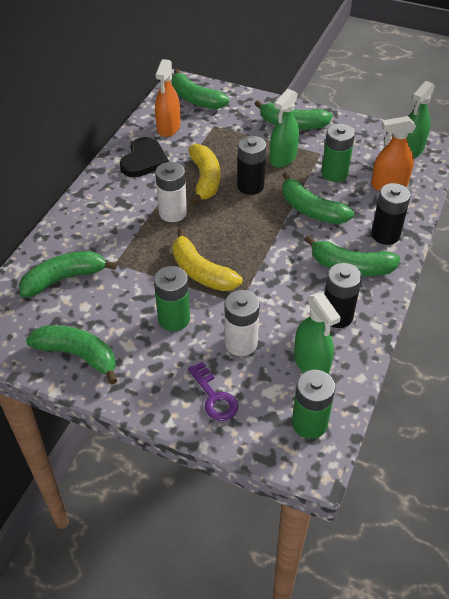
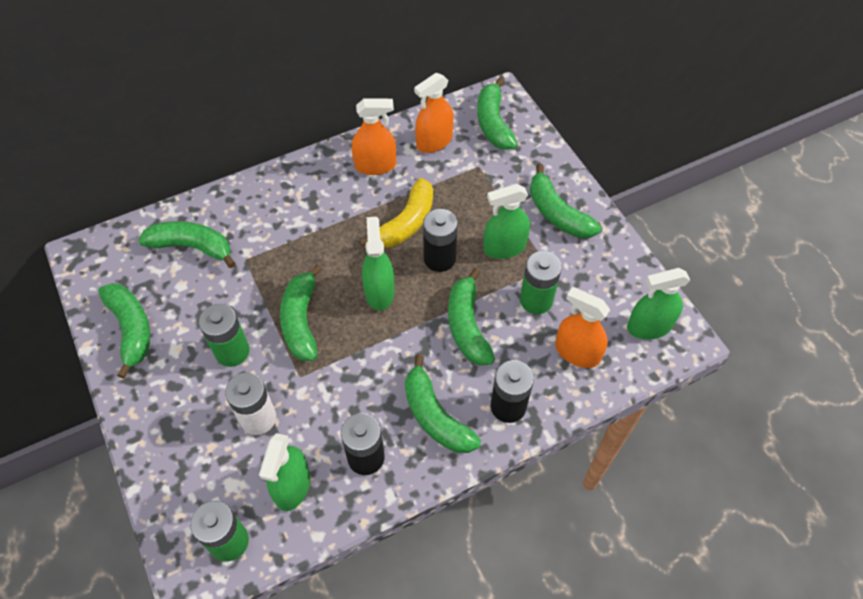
camera: 40 degrees right, 10 degrees up
black heart [120,137,169,177] -> orange spray bottle [352,98,396,175]
white battery [155,162,187,222] -> none
yellow banana [172,228,242,291] -> green banana [280,264,322,361]
purple key [188,362,238,421] -> none
none -> green spray bottle [362,217,395,311]

